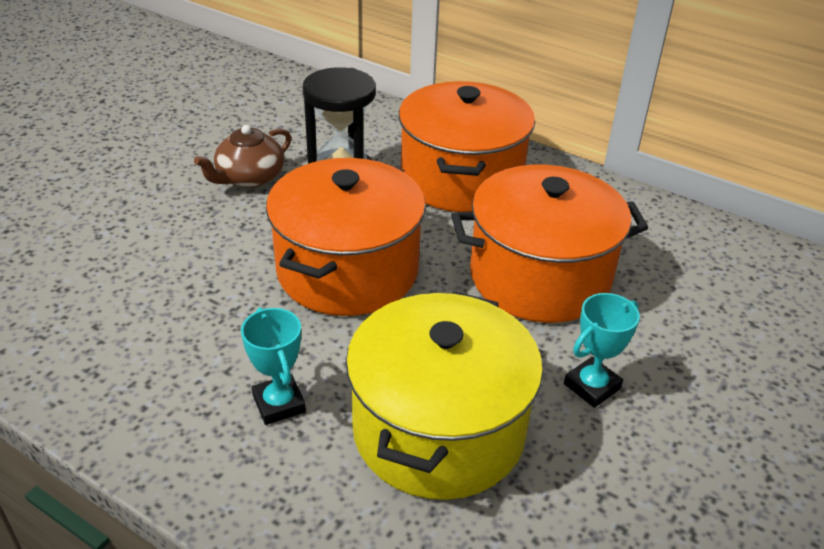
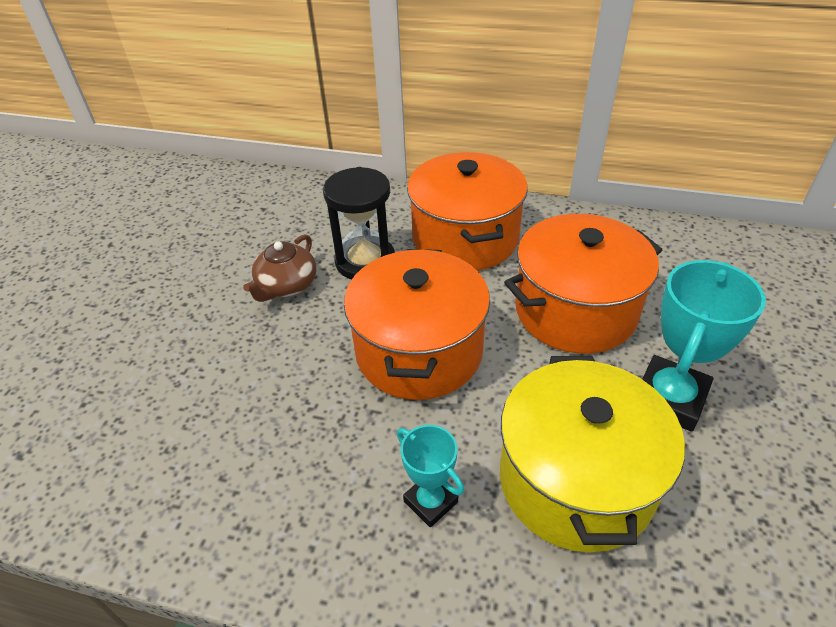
camera: 15 degrees left, 5 degrees up
turquoise trophy [564,293,640,408] -> turquoise trophy [642,260,766,432], size x1.71

